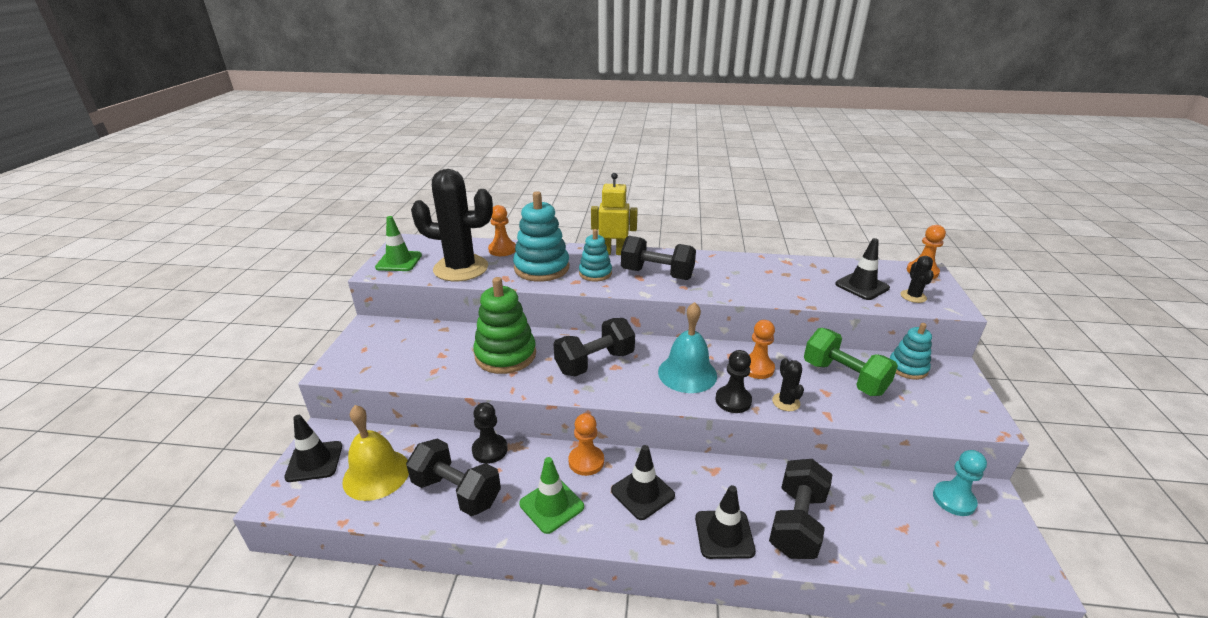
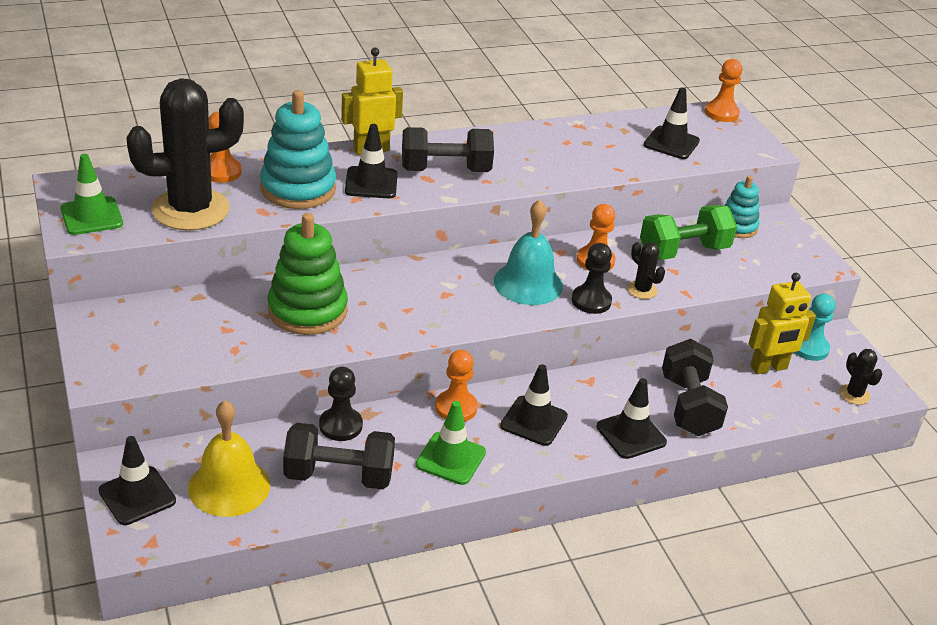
camera: 30 degrees left, 5 degrees up
black dumbbell [554,318,635,377] -> none
turquoise stacking toy [579,229,612,282] -> black traffic cone [345,124,398,198]
green dumbbell [804,328,898,396] -> green dumbbell turned 45 degrees counterclockwise [640,205,737,260]
black cactus [901,256,934,303] -> black cactus moved to [839,349,883,405]
none -> yellow robot [748,273,816,374]

